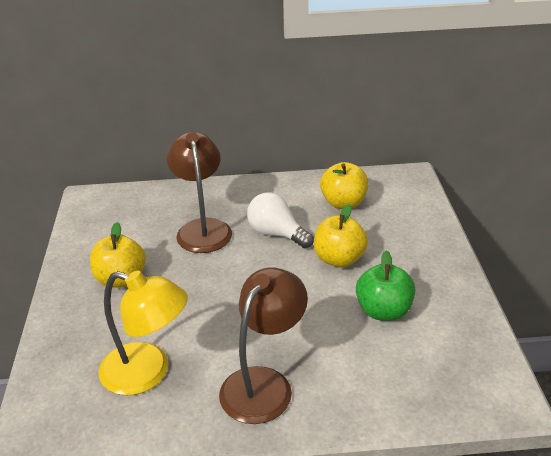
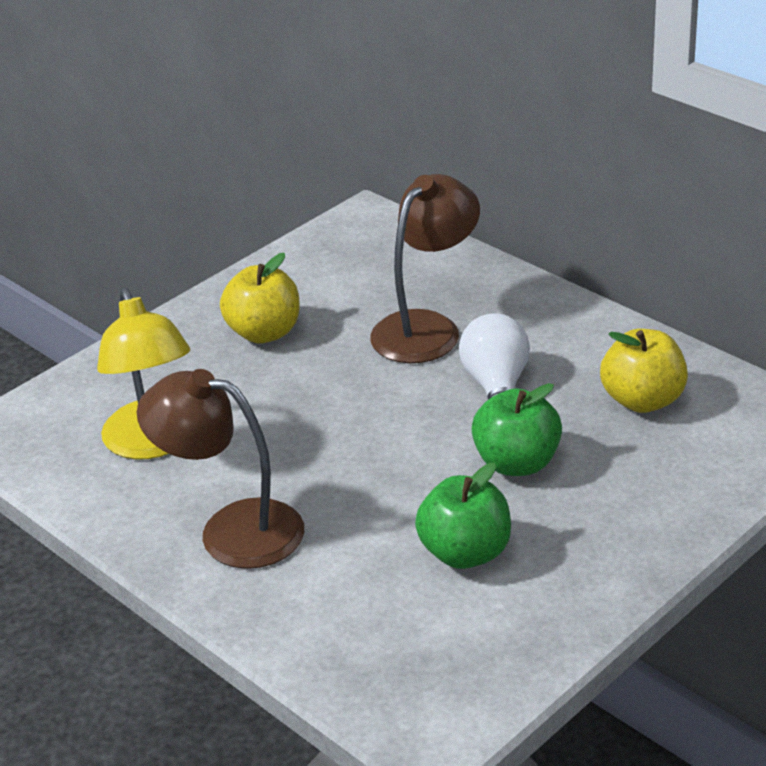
camera: 50 degrees right, 0 degrees up
brown lamp [219,267,308,424] -> brown lamp turned 150 degrees counterclockwise [137,369,304,569]
yellow apple [314,204,368,268] -> green apple [471,383,562,476]

